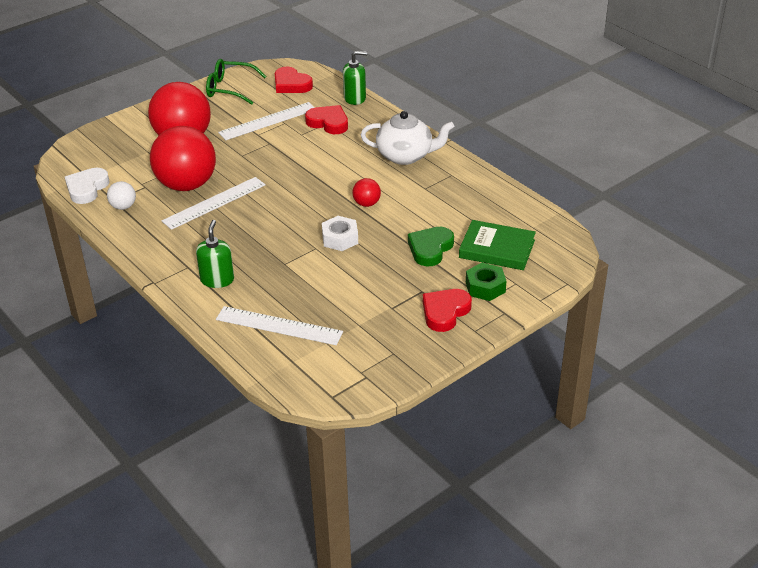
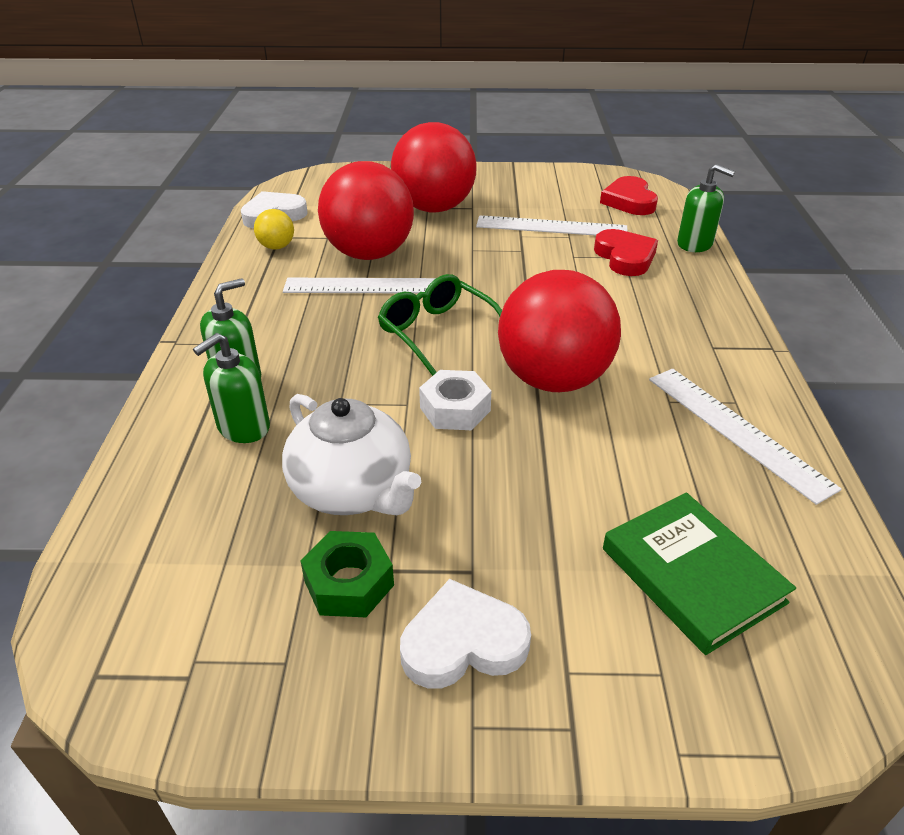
camera: 40 degrees right, 0 degrees up
white ball [107,181,136,210] -> yellow ball [254,209,294,249]
green glasses [206,59,267,105] -> green glasses moved to [378,274,502,376]
white ruler [216,306,343,345] -> white ruler moved to [649,369,842,505]
red ball [352,178,381,207] -> red ball [498,270,621,392], size x2.33
white teapot [361,111,454,165] -> white teapot moved to [282,394,421,515]
green heart [408,227,454,266] -> none
red heart [423,289,472,332] -> white heart [400,579,531,688]
green nut [466,263,506,301] -> green nut moved to [300,531,394,617]
none -> green soap dispenser [193,333,270,443]

